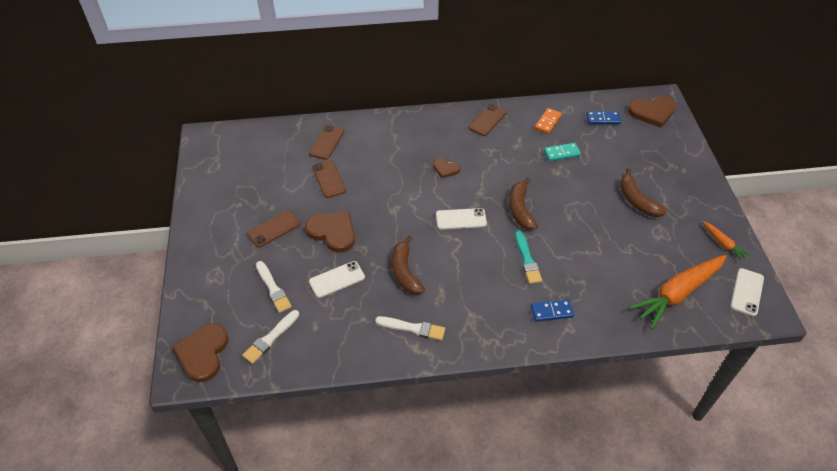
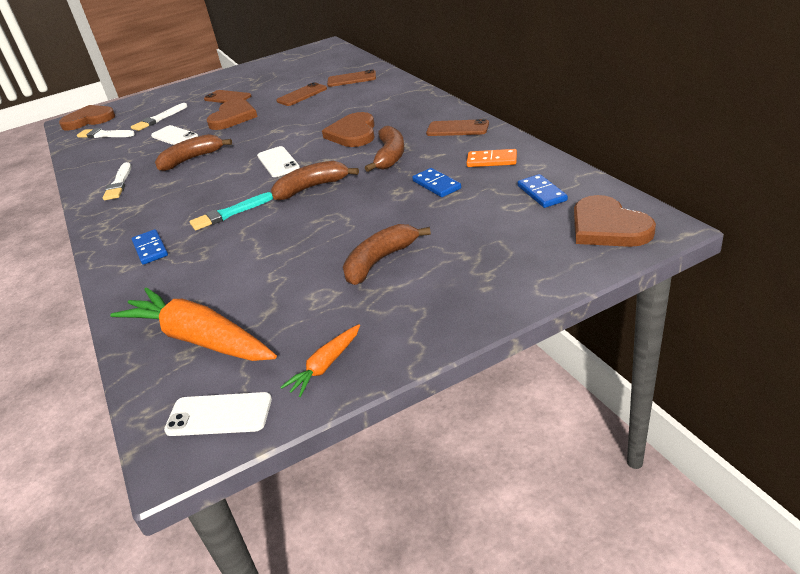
camera: 75 degrees right, 15 degrees down
brown heart [433,158,461,178] -> brown heart [322,112,375,147], size x1.82
turquoise domino [544,143,581,161] -> blue domino [412,168,461,197]
none -> brown banana [365,126,404,172]

